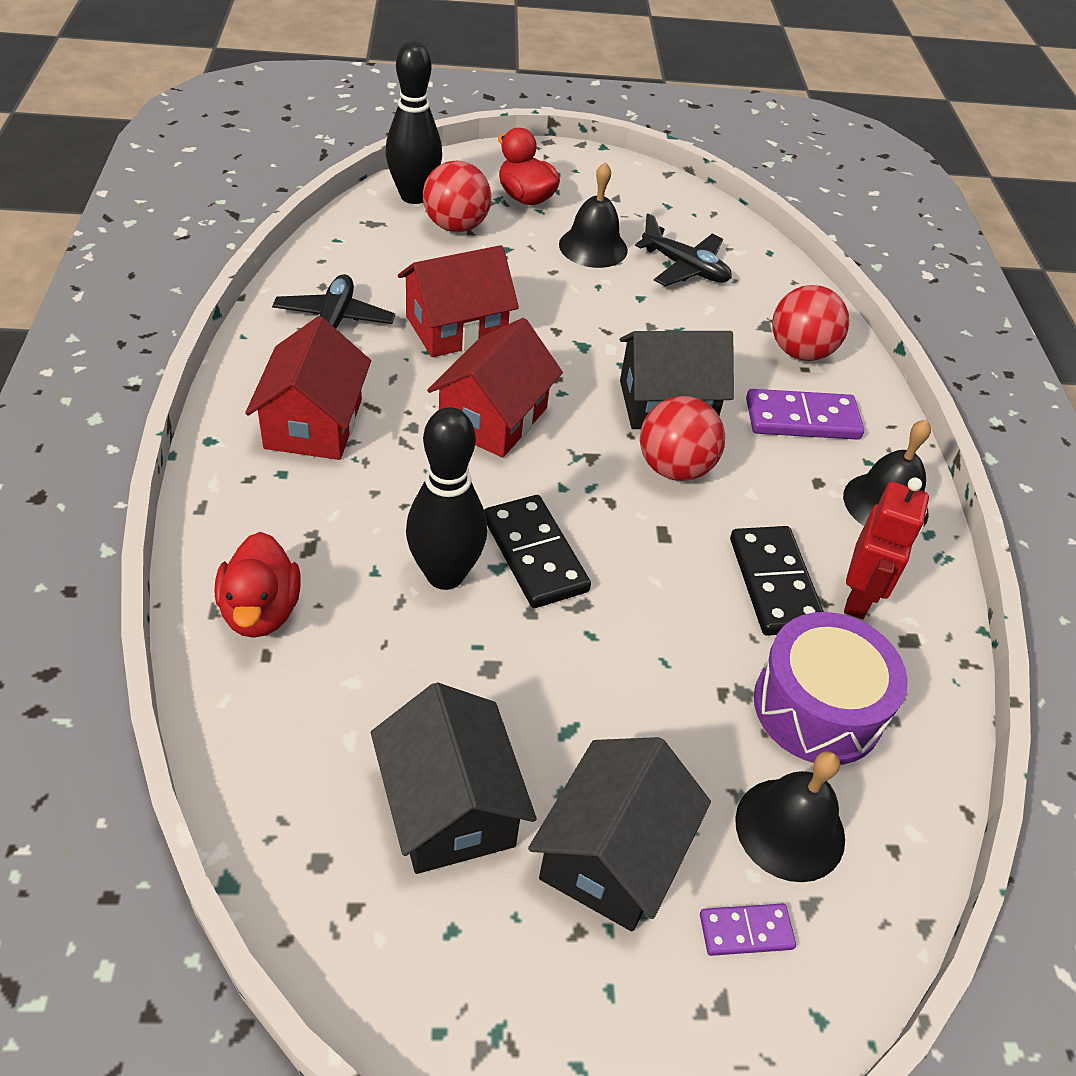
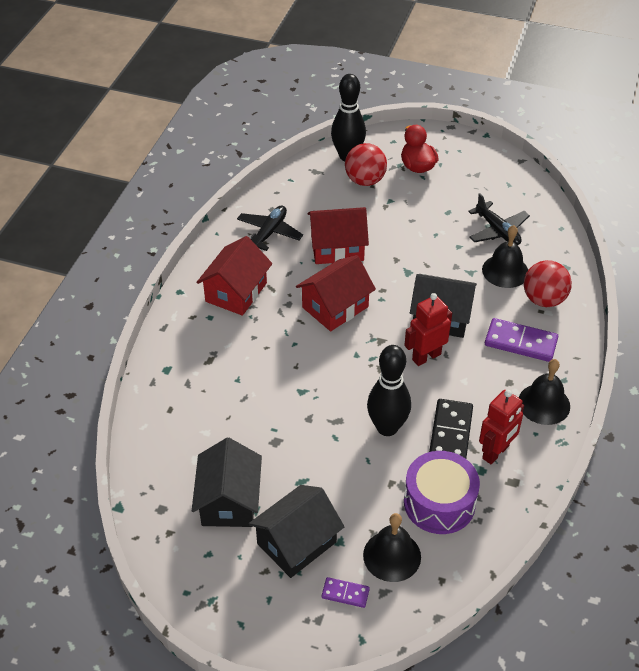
camera: 25 degrees right, 0 degrees up
red duck [215,532,301,638] -> none
black bowling pin [406,407,487,590] -> black bowling pin moved to [367,345,411,436]
black domino [484,495,591,608] -> none
black bell [559,162,628,268] -> black bell moved to [482,225,528,288]
red ball [640,396,725,481] -> red robot [404,293,452,366]

